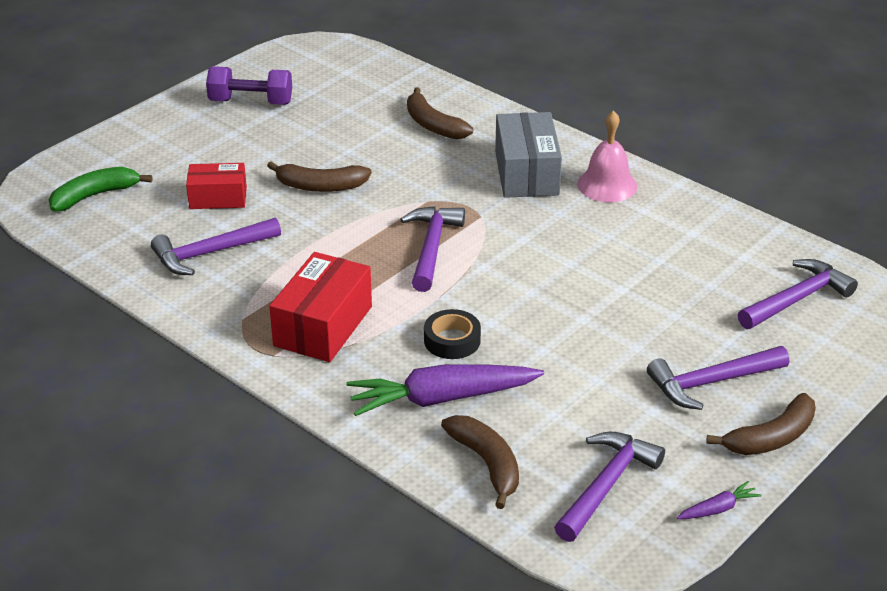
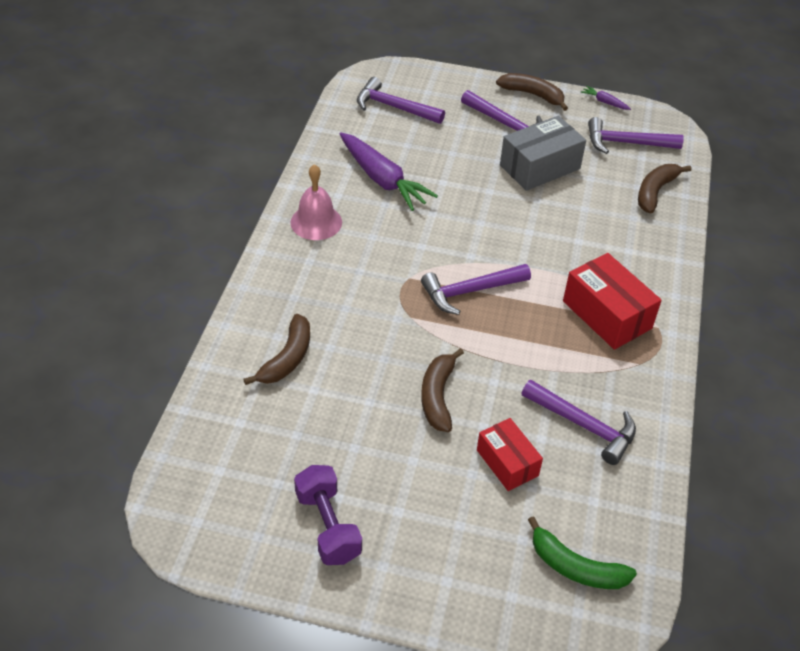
camera: 120 degrees left, 10 degrees up
brown banana [267,161,371,192] -> brown banana turned 150 degrees counterclockwise [421,348,464,432]
red box [269,252,372,362] -> red box turned 60 degrees clockwise [563,253,662,350]
purple carrot [346,364,544,416] -> purple carrot moved to [340,133,438,211]
black tape [424,309,481,359] -> none
grey box [495,112,562,198] -> grey box moved to [500,116,586,191]

